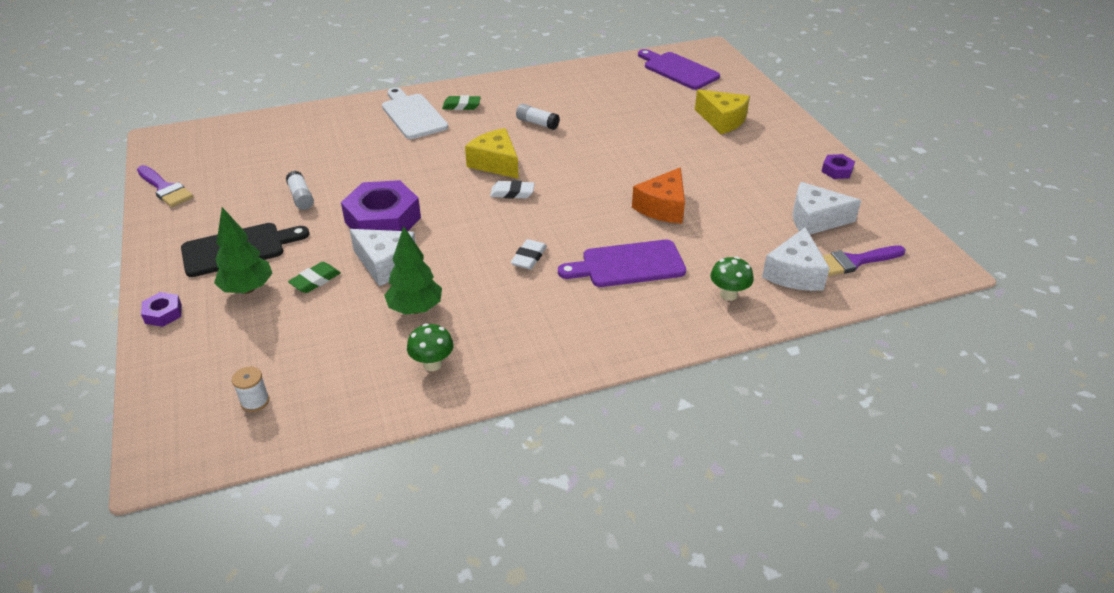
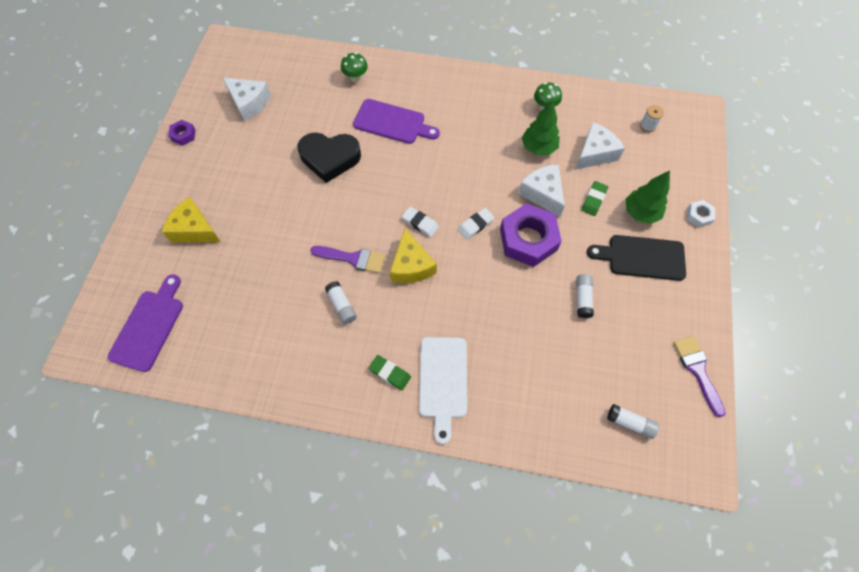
camera: 150 degrees left, 25 degrees up
purple nut [141,292,182,327] -> white nut [687,200,715,228]
green eraser [288,262,341,293] -> green eraser turned 45 degrees counterclockwise [582,181,608,216]
white eraser [511,239,547,270] -> white eraser moved to [458,208,494,240]
orange cheese [632,167,685,223] -> black heart [298,132,361,183]
purple cutting board [638,49,720,90] -> purple cutting board turned 150 degrees counterclockwise [108,274,183,372]
yellow cheese [695,89,750,134] -> yellow cheese turned 45 degrees counterclockwise [162,197,221,242]
white cheese [762,227,830,291] -> white cheese moved to [575,122,625,170]
purple brush [823,245,906,276] -> purple brush moved to [310,246,385,273]
none -> white glue stick [607,404,659,439]

